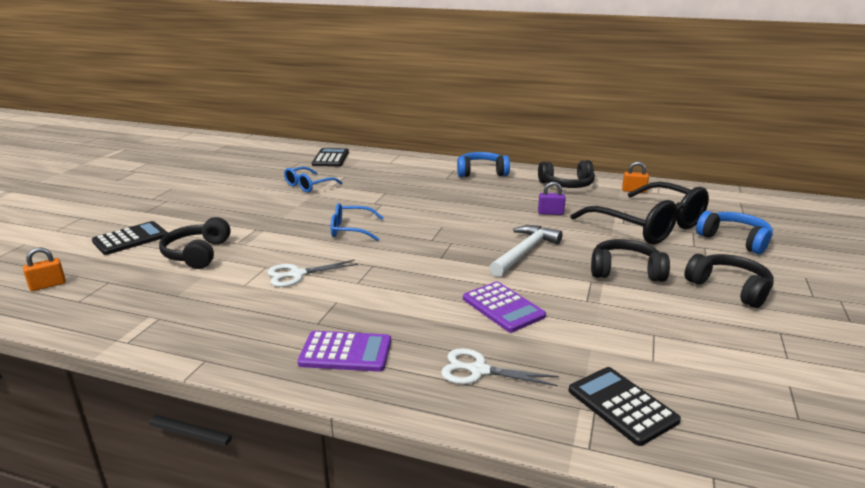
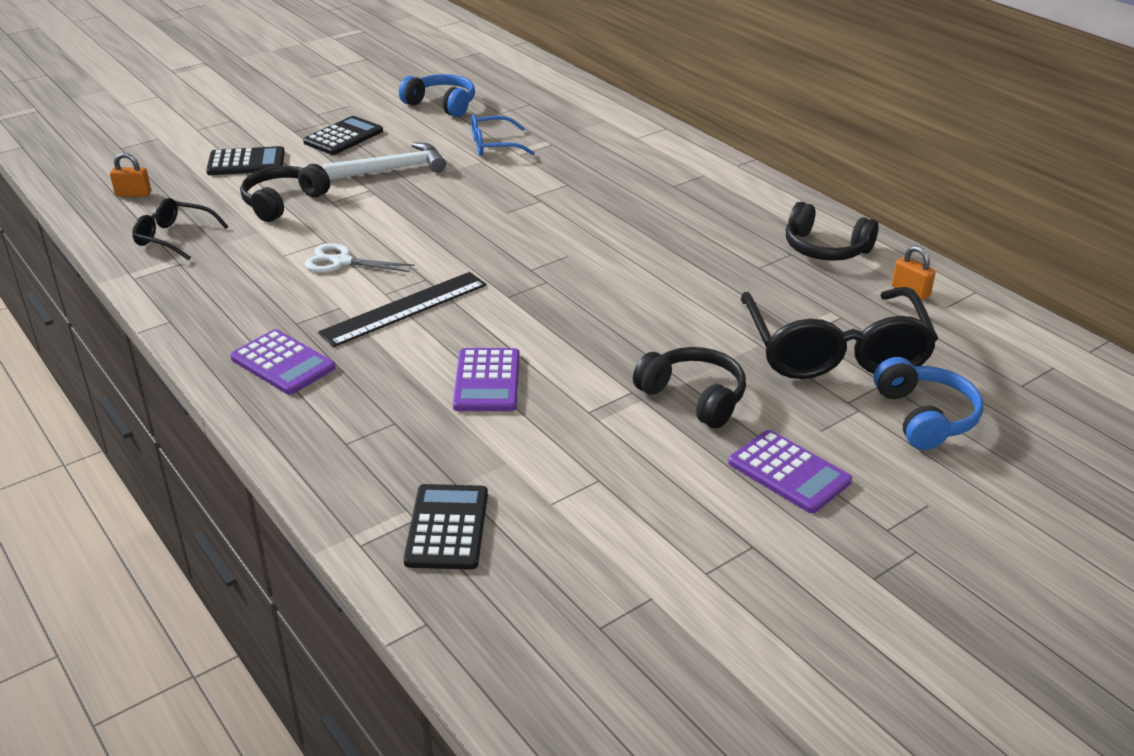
camera: 35 degrees right, 10 degrees up
black calculator [312,148,349,167] -> black calculator moved to [303,116,383,155]
blue glasses [331,203,384,241] -> none
white scissors [441,348,559,386] -> none
blue headphones [457,152,510,177] -> blue headphones moved to [399,74,475,117]
white hammer [489,225,563,277] -> white hammer moved to [322,142,446,180]
purple padlock [538,182,566,215] -> none
black headphones [685,254,774,308] -> purple calculator [728,430,852,513]
none -> black glasses [132,198,228,260]
none -> black ruler [318,272,486,347]

